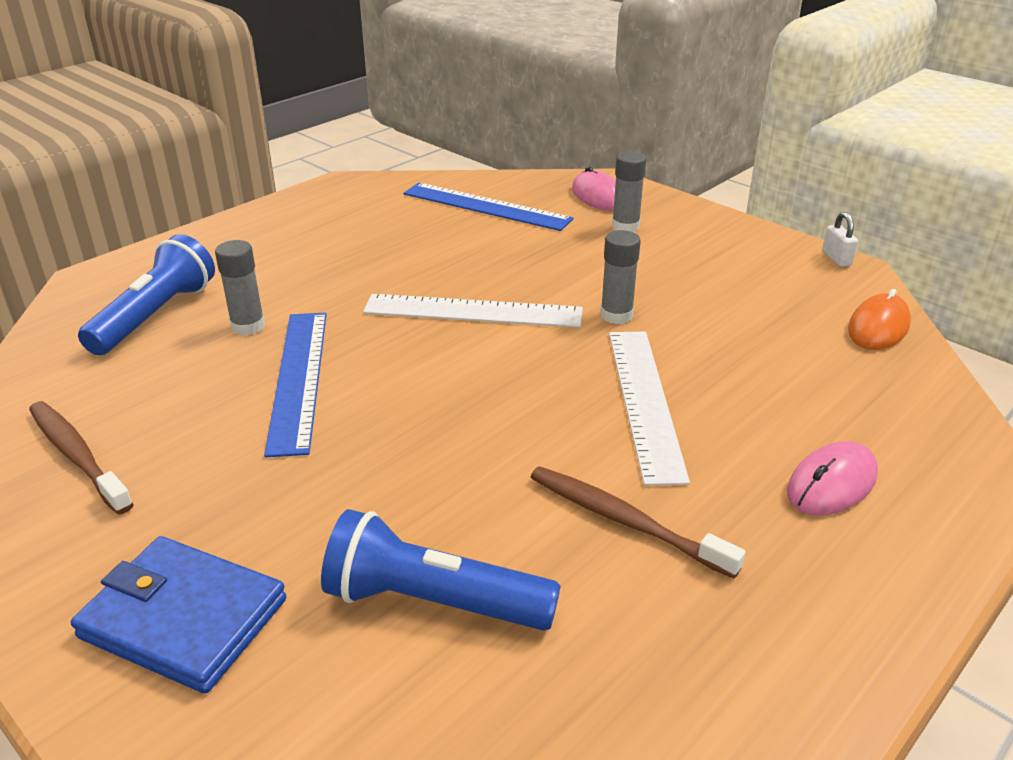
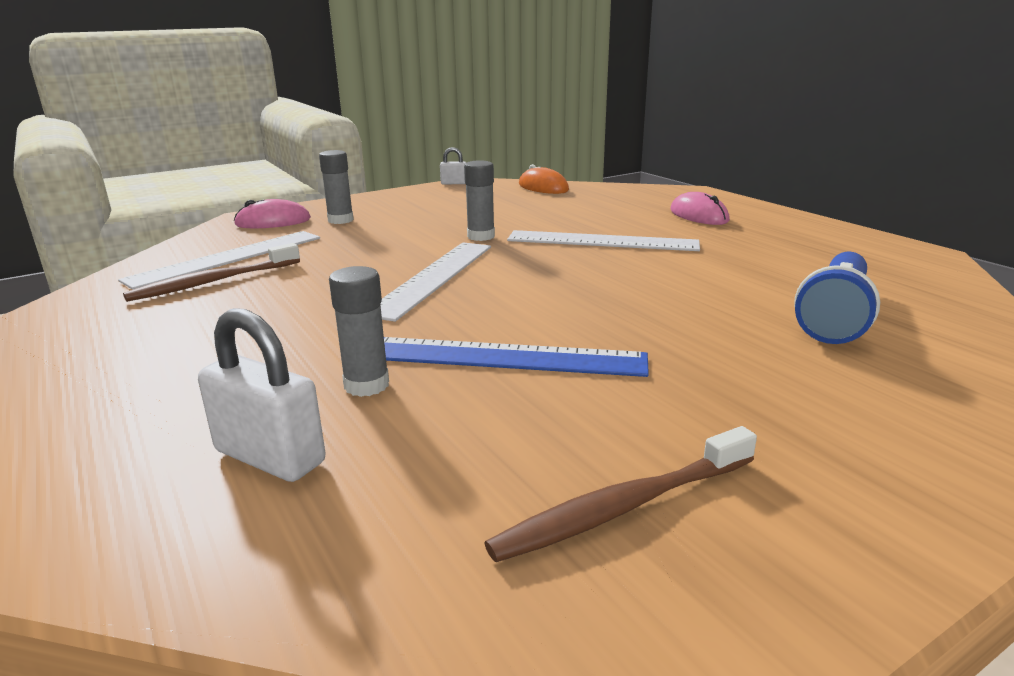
camera: 75 degrees left, 10 degrees down
blue wallet [71,536,286,694] -> none
blue flashlight [78,234,215,355] -> white padlock [198,309,326,482]
blue ruler [403,183,574,231] -> white ruler [118,231,320,290]
brown toothbrush [531,466,746,579] -> brown toothbrush moved to [123,243,300,302]

